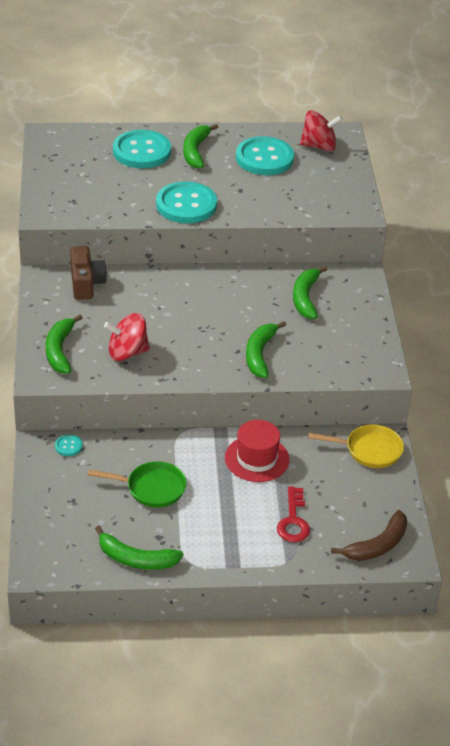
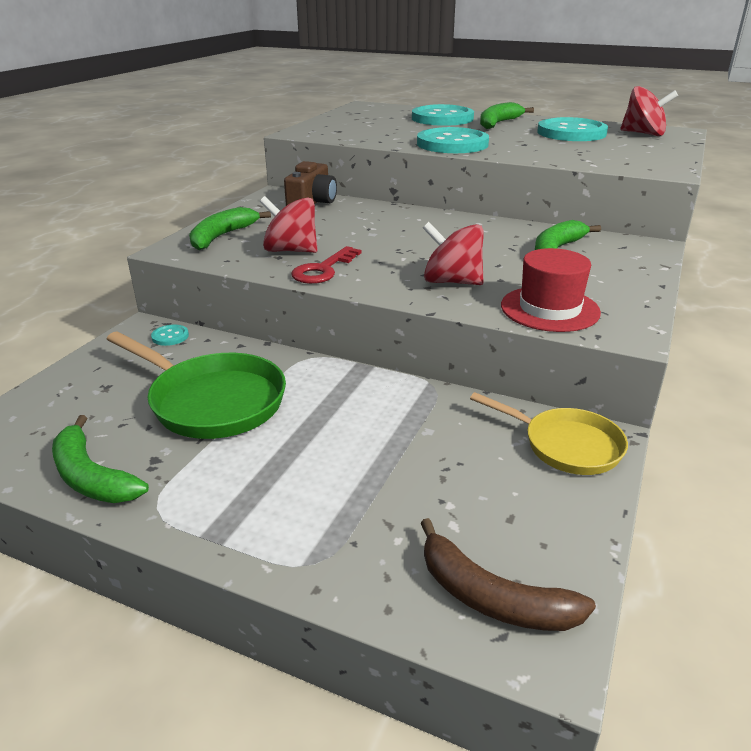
camera: 30 degrees right, 10 degrees down
green pan [88,461,187,508] -> green pan [107,331,286,439], size x1.52
red hat [225,420,289,482] -> red hat moved to [501,248,601,332]
green banana [246,321,286,378] -> red spinning top [423,222,484,285]
red key [277,486,310,542] -> red key moved to [291,246,361,284]
brown banana [331,510,407,561] -> brown banana turned 45 degrees clockwise [421,518,596,631]

